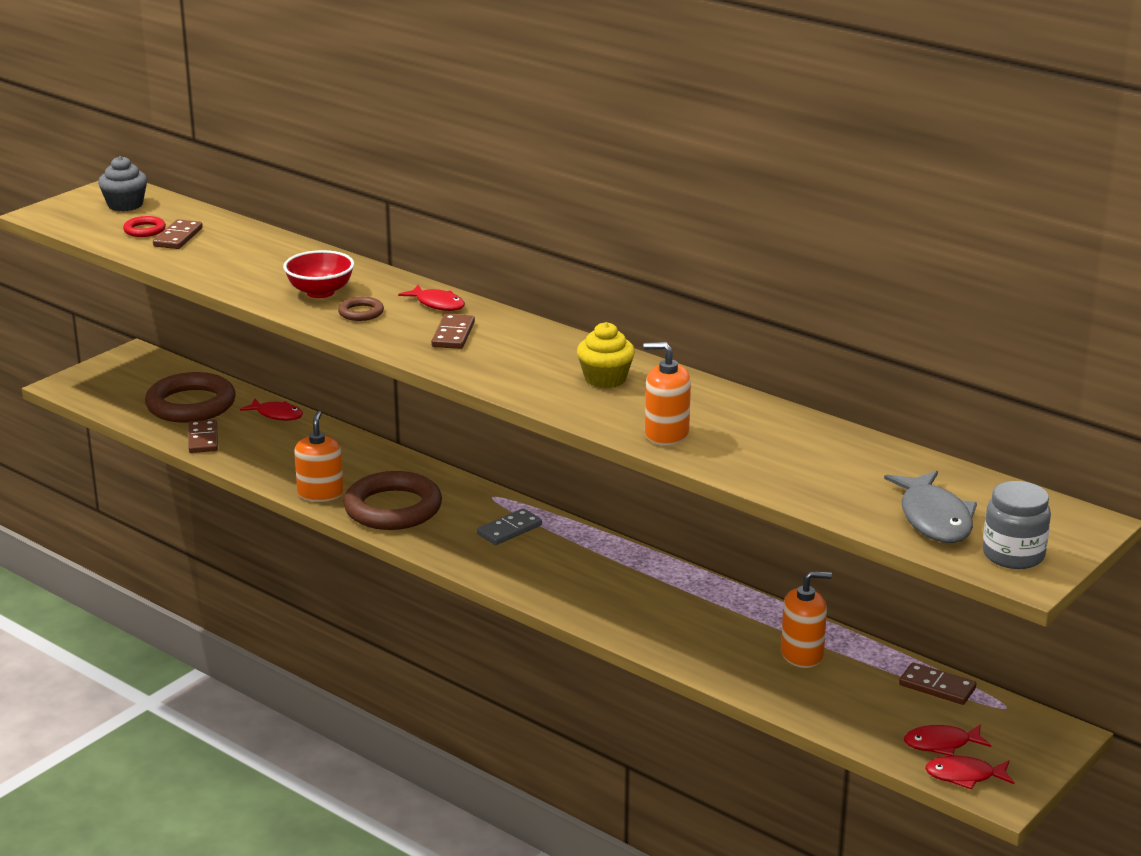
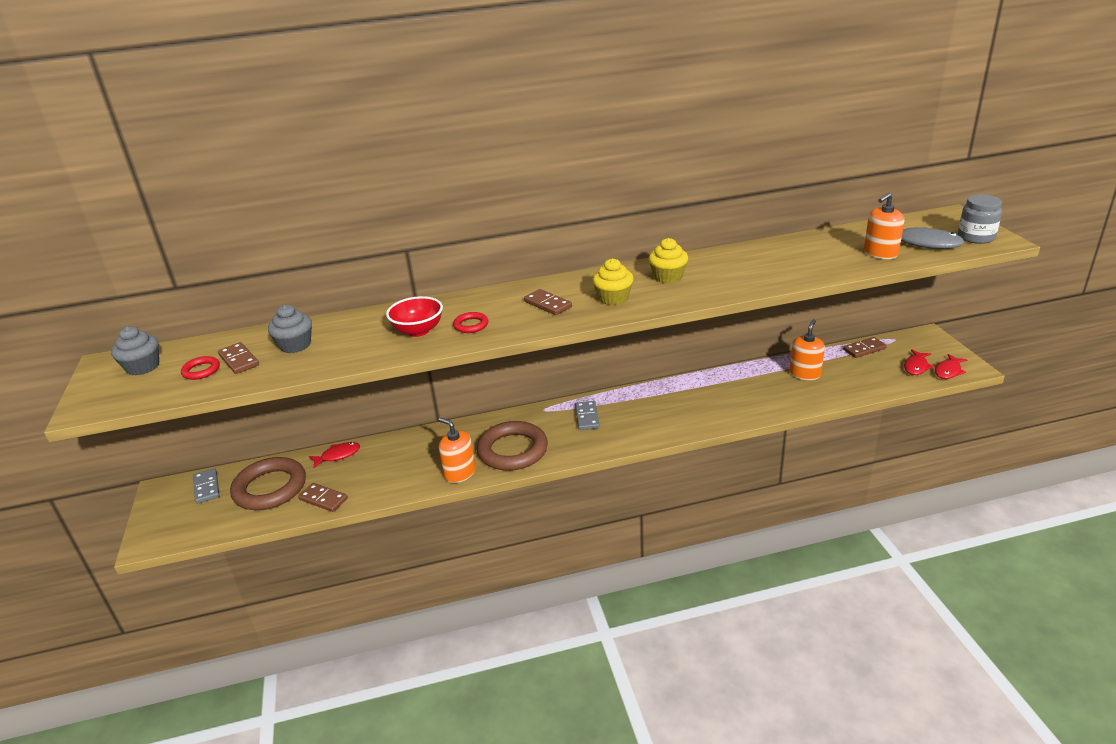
camera: 50 degrees left, 5 degrees up
brown ring [338,297,384,321] -> red ring [453,312,488,333]
red fish [398,285,465,311] -> none
orange soap dispenser [643,342,691,446] -> orange soap dispenser moved to [864,193,904,259]
none -> grey domino [193,468,219,504]
none -> grey cupcake [268,305,312,353]
none -> yellow cupcake [592,258,634,305]

